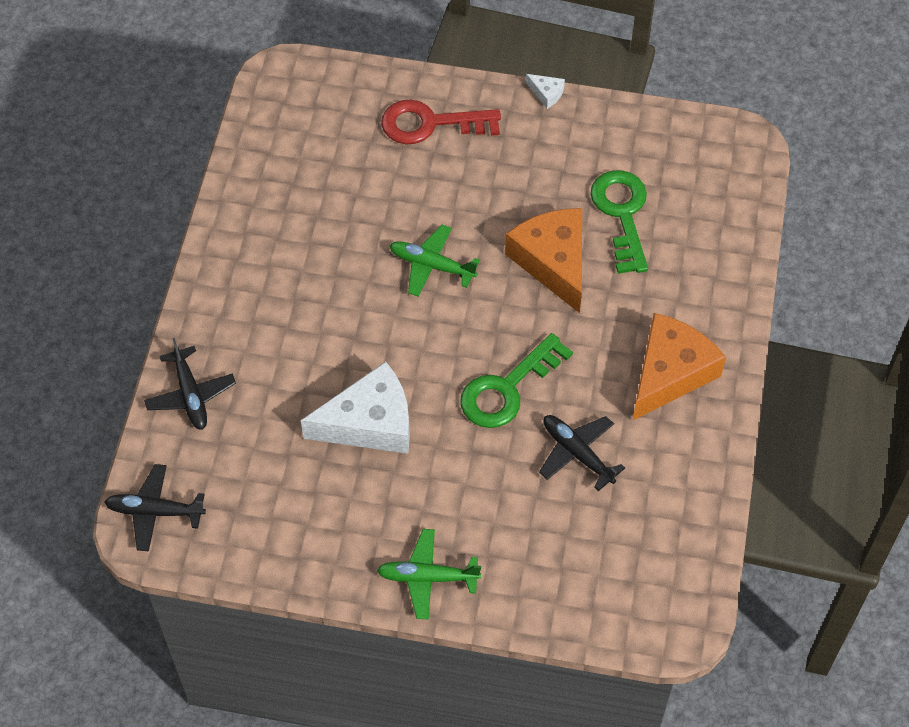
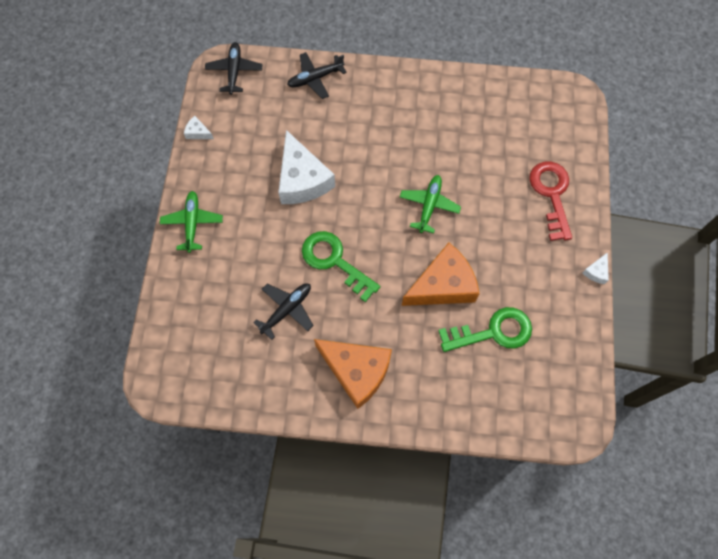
camera: 85 degrees right, 10 degrees up
none -> white cheese [184,116,214,139]

